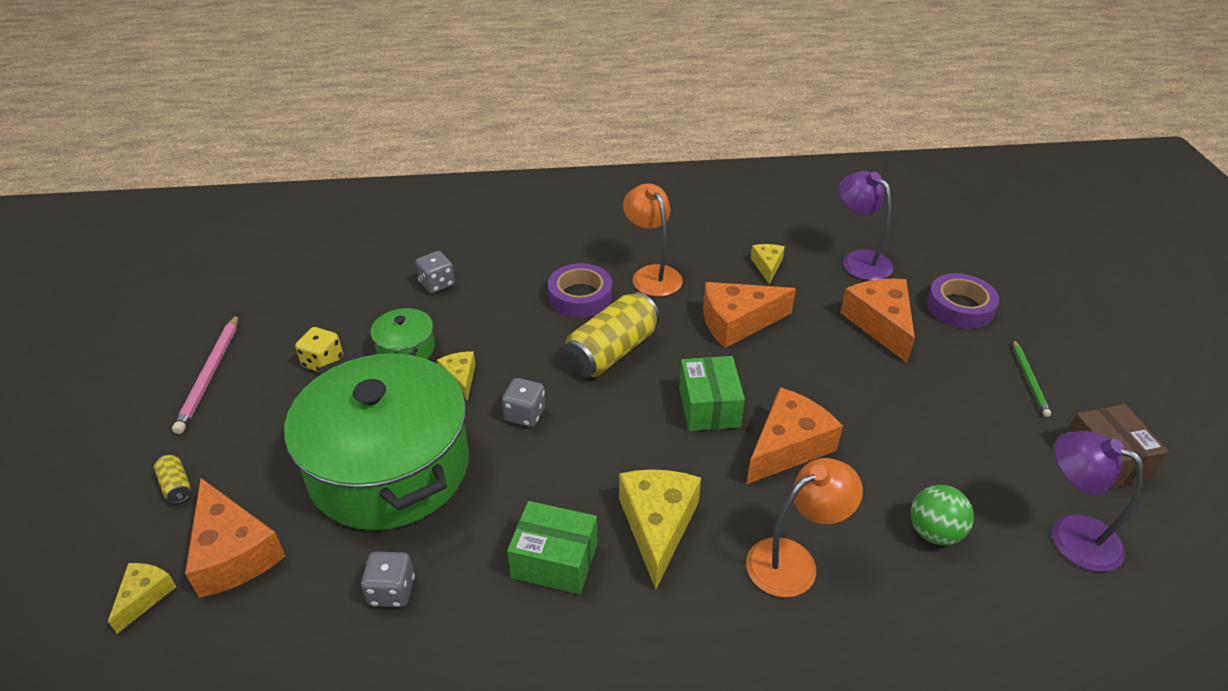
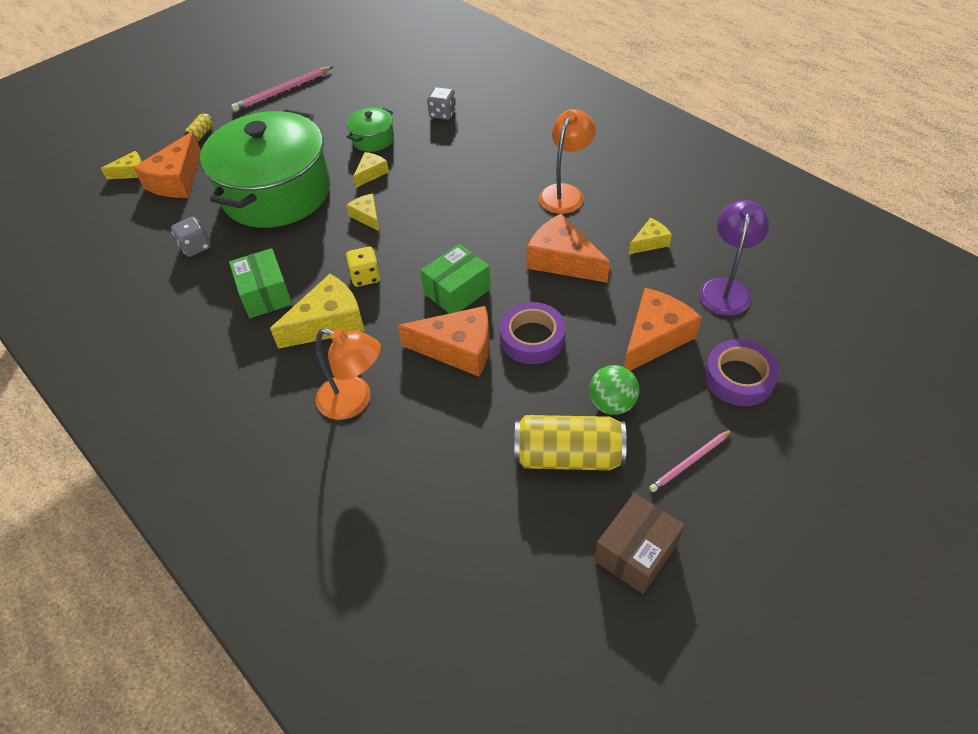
camera: 55 degrees right, 10 degrees up
yellow dice [295,327,343,372] -> yellow dice moved to [346,247,380,287]
grey dice [502,378,546,427] -> yellow cheese [346,194,380,232]
purple tape [548,263,612,318] -> purple tape moved to [500,302,566,364]
yellow can [563,292,660,377] -> yellow can moved to [514,415,627,470]
green ball [911,485,974,545] -> green ball moved to [589,365,639,415]
green pencil [1013,339,1051,417] -> pink pencil [649,429,732,492]
purple lamp [1052,431,1144,572] -> none

